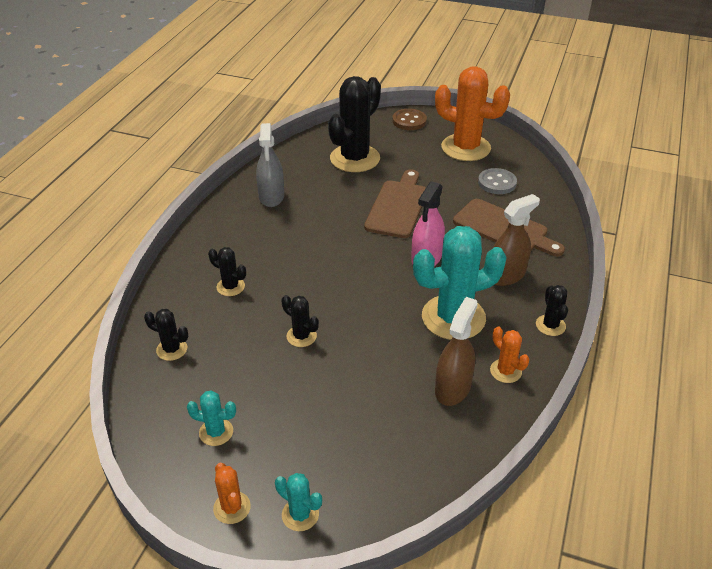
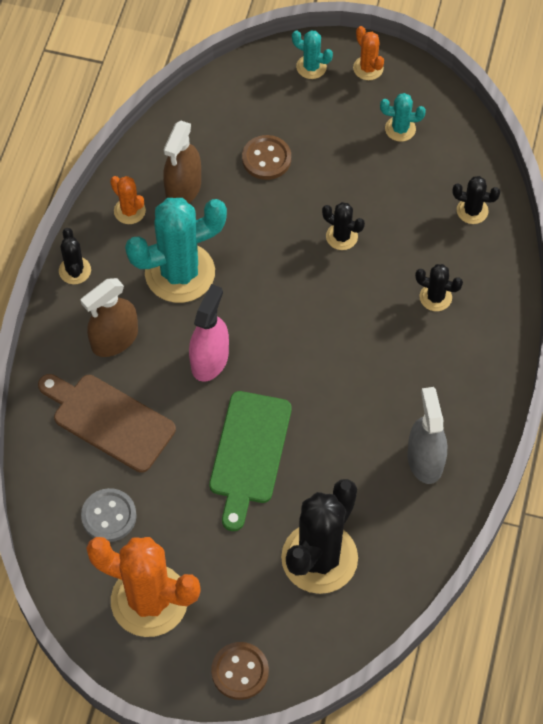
camera: 175 degrees right, 20 degrees up
brown cutting board [364,169,426,238] -> green cutting board [209,391,292,531]
none -> brown button [242,135,291,180]

